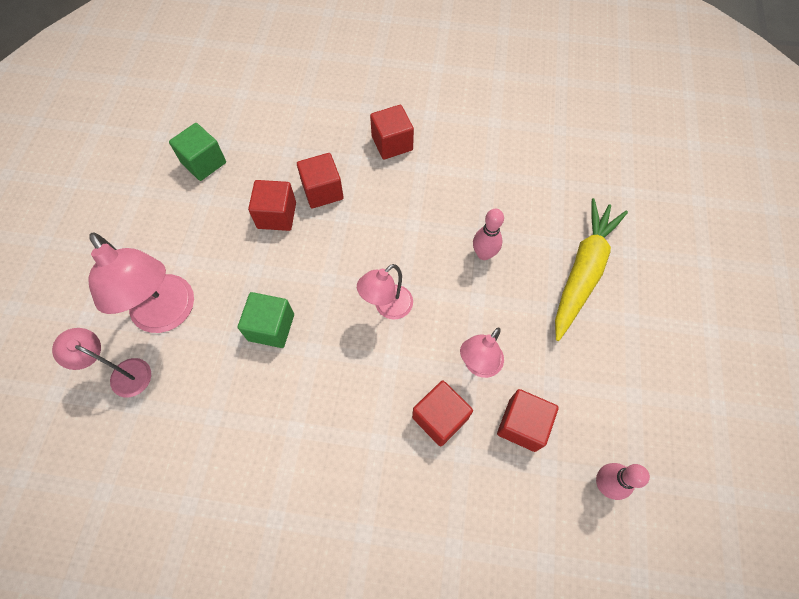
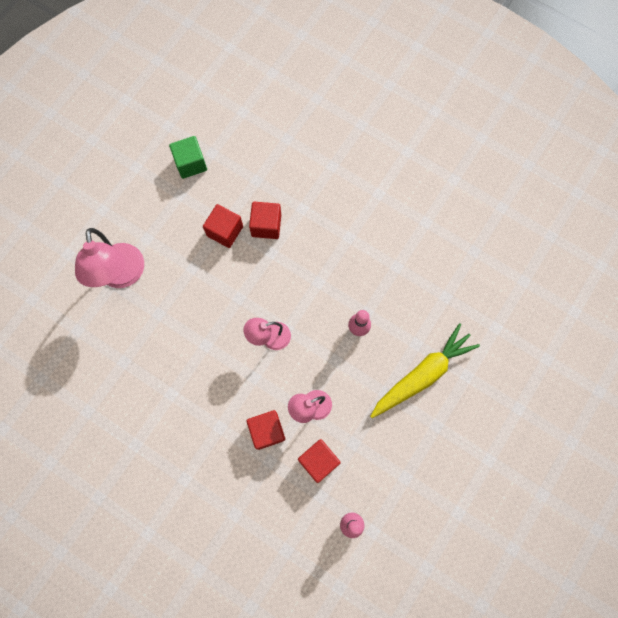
camera: 25 degrees right, 10 degrees up
pink lamp [52,328,151,397] -> none
green cube [238,292,294,348] -> none
red cube [370,105,414,160] -> none

